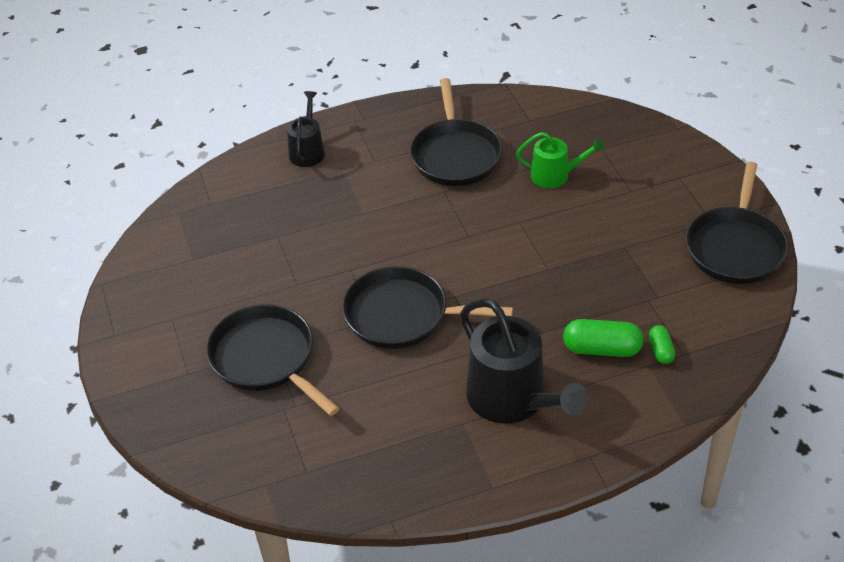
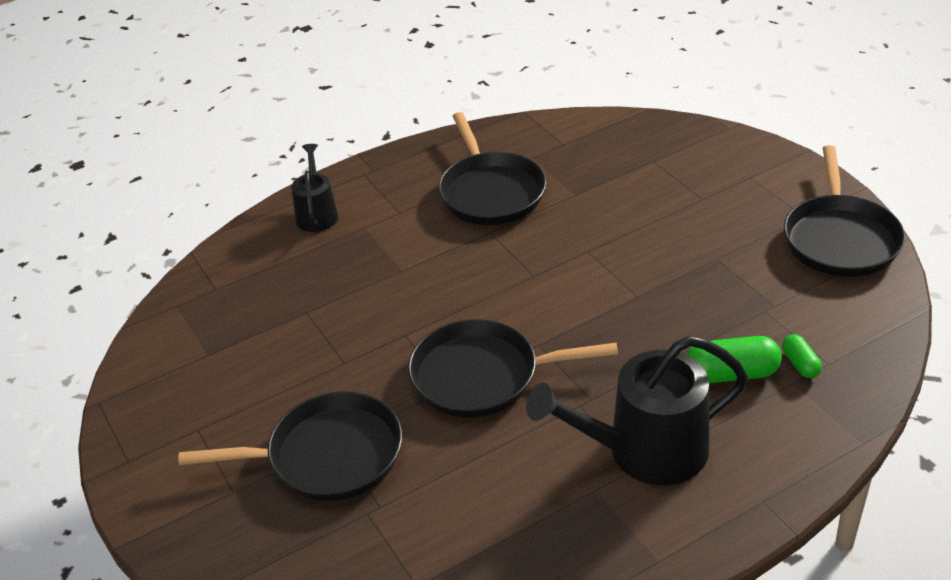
camera: 10 degrees left, 5 degrees down
black pan [206,304,340,416] -> black pan turned 135 degrees clockwise [178,391,402,501]
black watering can [460,299,588,424] -> black watering can turned 120 degrees clockwise [526,336,748,485]
green watering can [516,132,604,188] -> none

